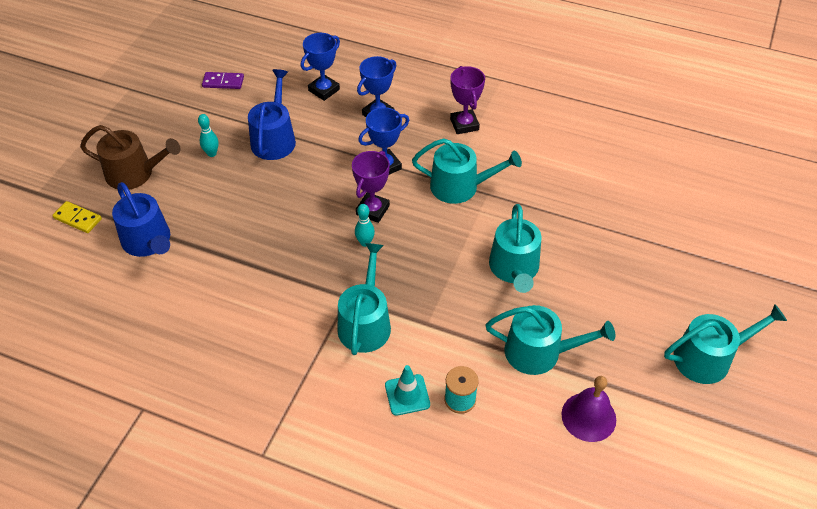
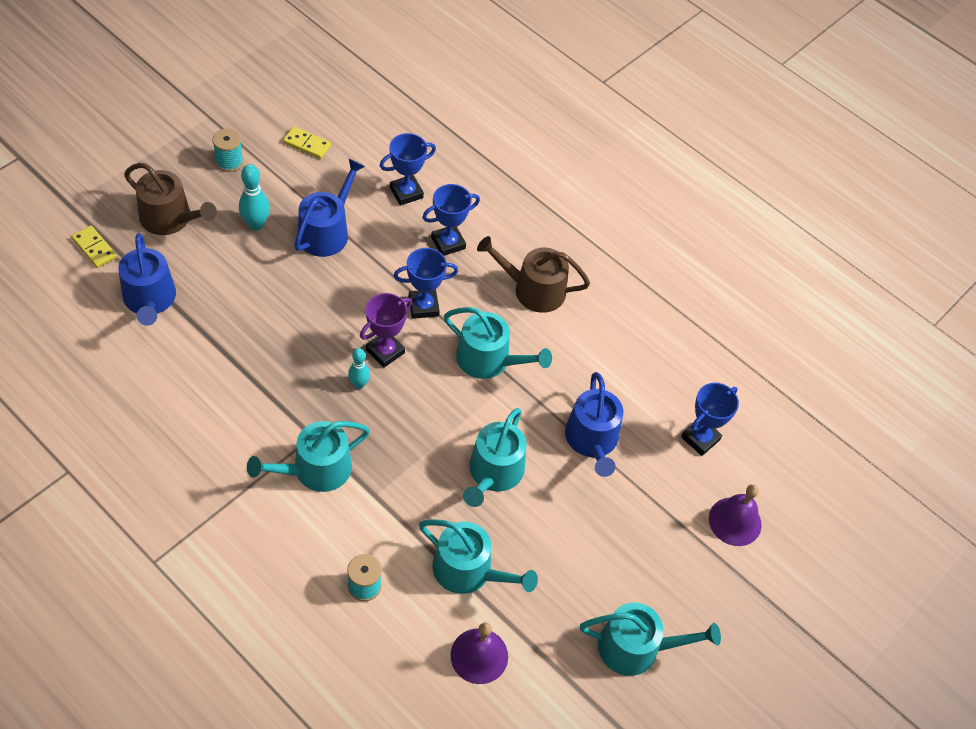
camera: 15 degrees right, 5 degrees up
turquoise bowling pin [198,114,219,157] -> turquoise bowling pin [239,164,270,231], size x1.50
purple domino [202,72,244,89] -> yellow domino [283,126,331,159]
turquoise watering can [338,243,391,355] -> turquoise watering can turned 150 degrees counterclockwise [247,421,370,492]
turquoise traffic cone [385,365,430,416] -> none
purple trophy [450,66,485,134] -> brown watering can [477,236,590,313]
none -> turquoise spool [212,129,243,172]
none -> blue watering can [565,372,623,477]
none -> blue trophy [681,383,739,456]
none -> purple bell [709,484,762,546]

